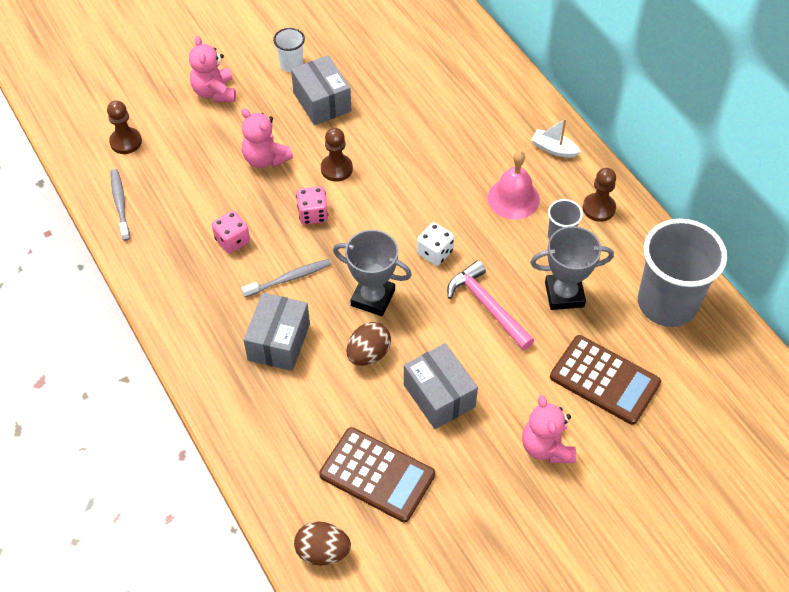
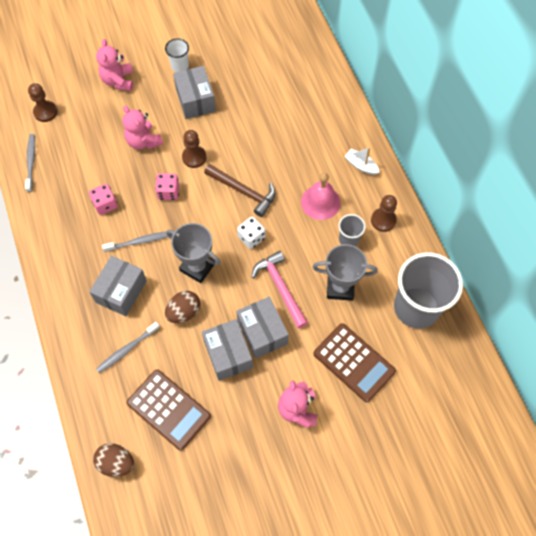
camera: 10 degrees right, 10 degrees up
none -> grey toothbrush [96,322,160,373]
none -> brown hammer [204,164,276,217]
none -> grey box [236,297,289,359]

